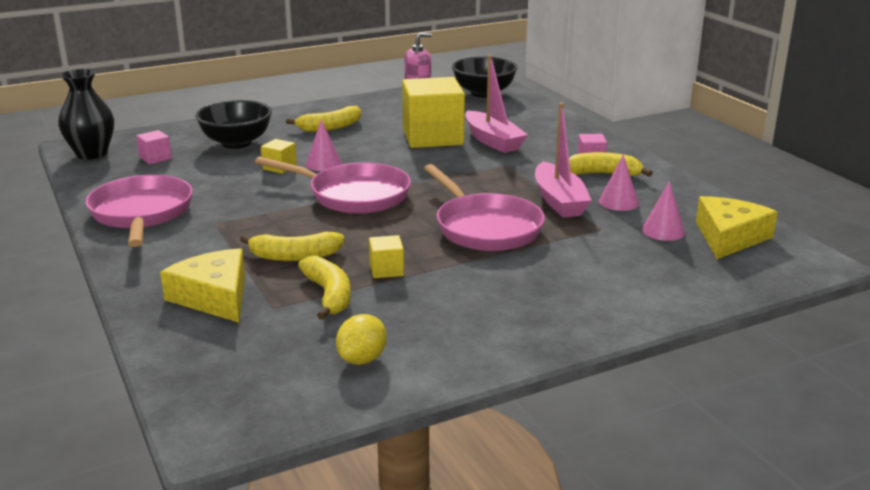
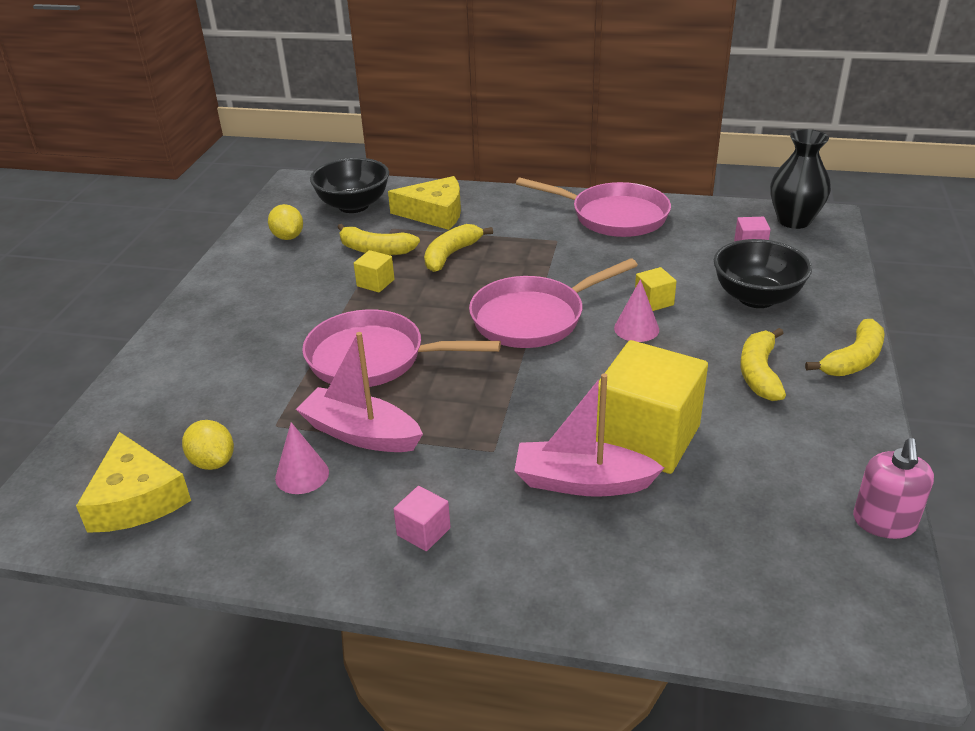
camera: 130 degrees right, 10 degrees up
black bowl [452,57,517,98] -> black bowl moved to [310,158,389,213]
yellow banana [569,152,653,177] -> yellow banana moved to [805,319,885,376]
pink cone [642,181,685,241] -> yellow lemon [182,420,234,470]

